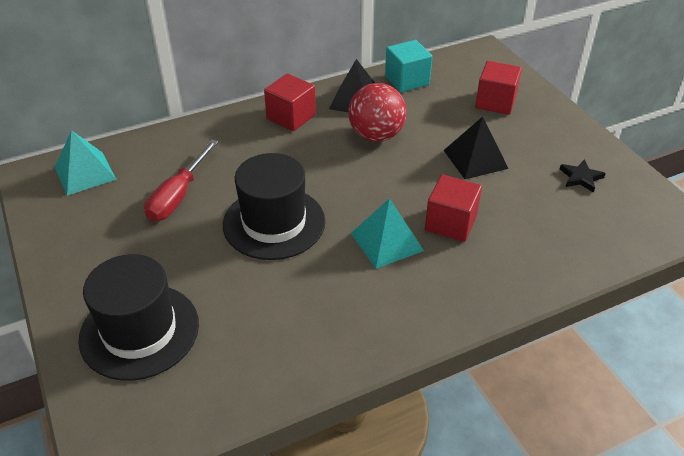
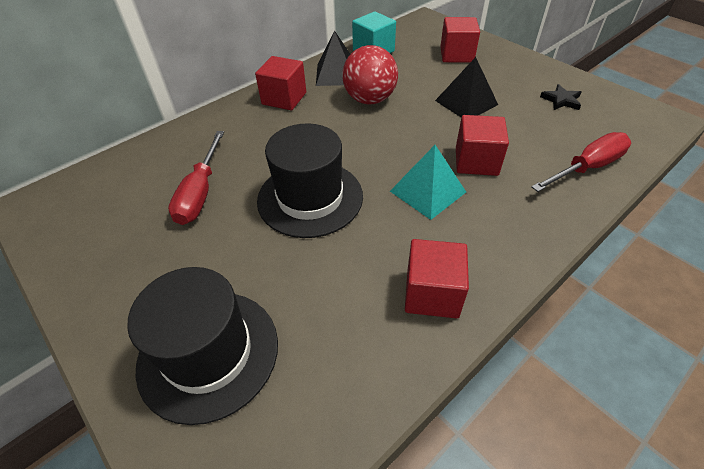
camera: 15 degrees left, 5 degrees up
turquoise pyramid [55,130,117,196] -> none
none -> red cube [405,239,469,318]
none -> red screwdriver [531,132,631,192]

